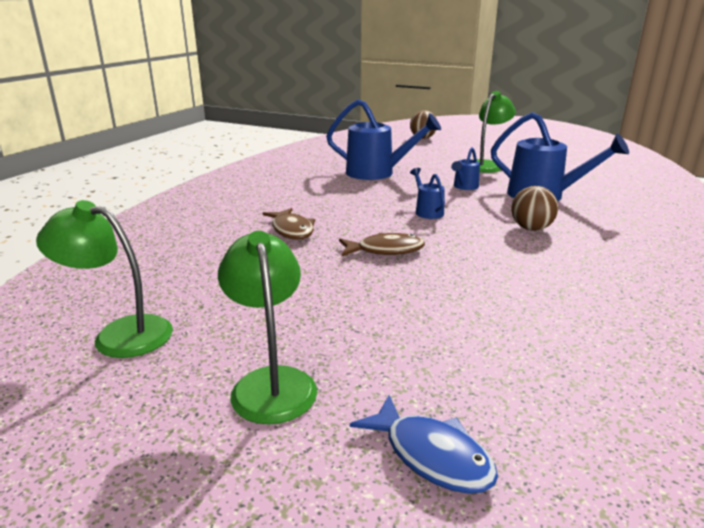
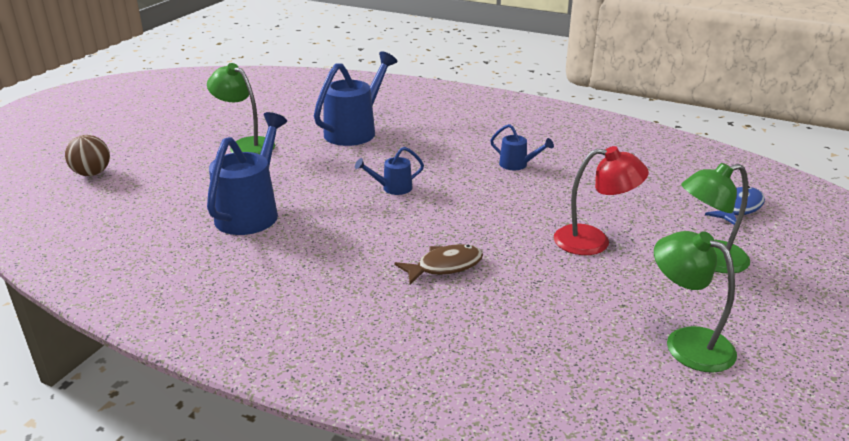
camera: 90 degrees left, 5 degrees up
green lamp [36,200,173,358] -> green lamp turned 120 degrees clockwise [654,231,737,373]
brown fish [339,233,425,256] -> none
blue watering can [451,147,480,190] -> blue watering can moved to [490,124,554,170]
brown ball [512,186,558,231] -> none
none -> red lamp [554,146,649,255]

